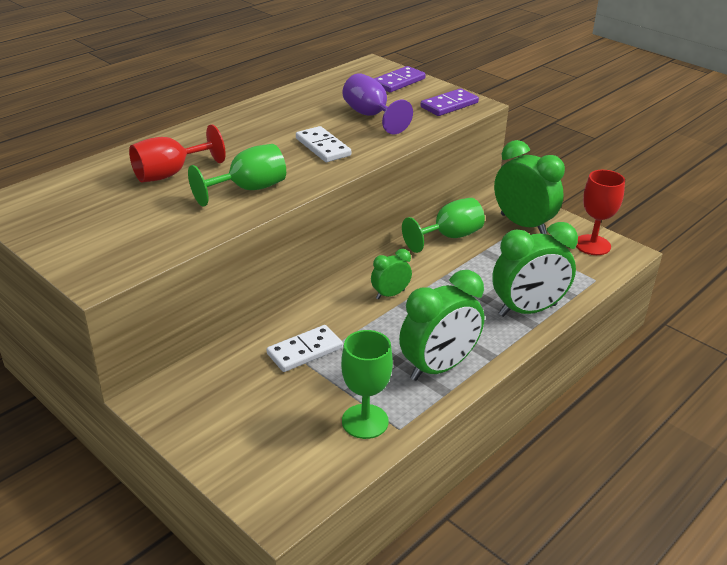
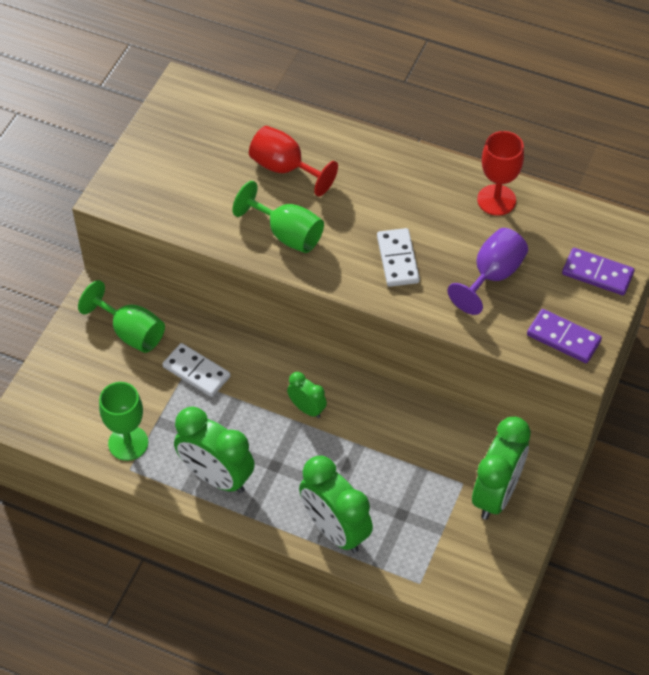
camera: 70 degrees right, 20 degrees up
white domino [296,126,351,162] -> white domino turned 45 degrees counterclockwise [377,228,420,287]
green goblet [402,198,485,253] -> green goblet moved to [78,280,165,353]
red goblet [576,170,625,255] -> red goblet moved to [477,131,524,216]

